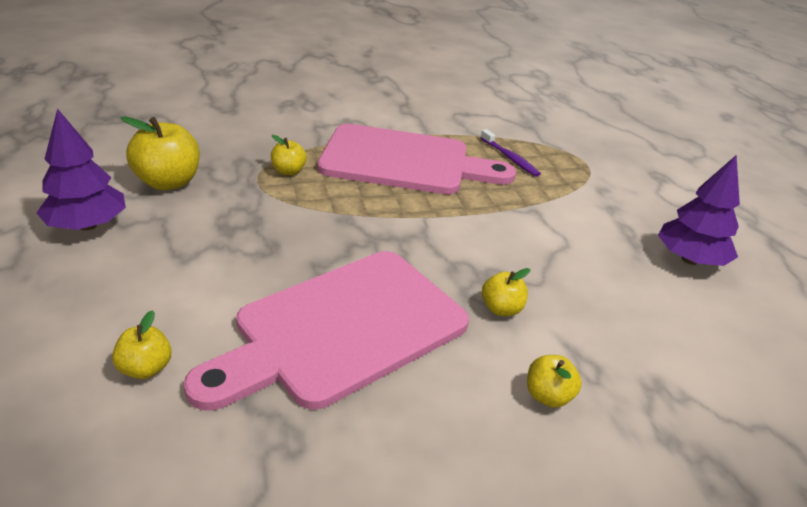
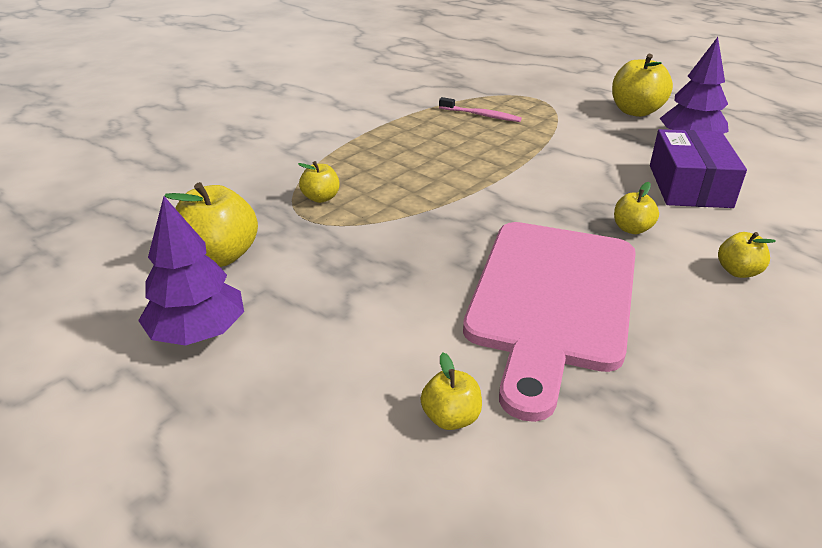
camera: 30 degrees left, 0 degrees up
pink cutting board [317,124,516,194] -> none
purple toothbrush [480,129,541,177] -> pink toothbrush [439,97,522,122]
none -> yellow apple [612,54,673,117]
none -> purple box [650,129,747,208]

